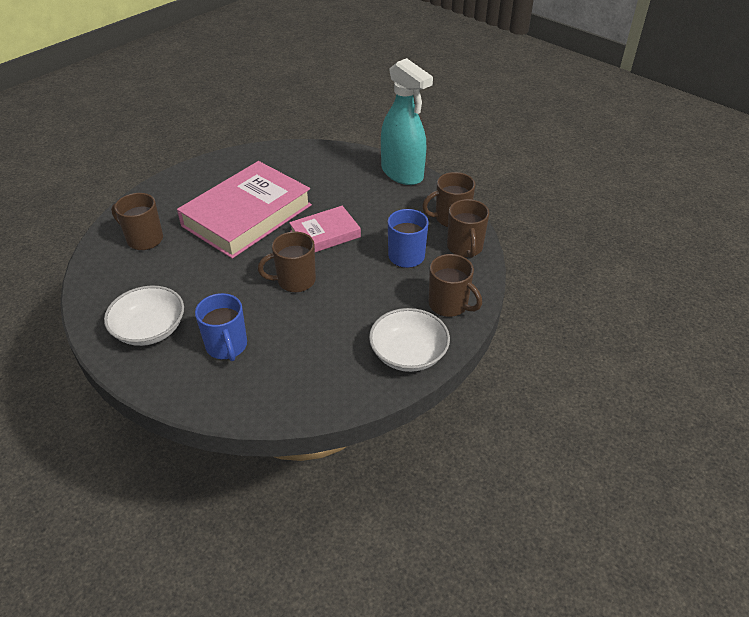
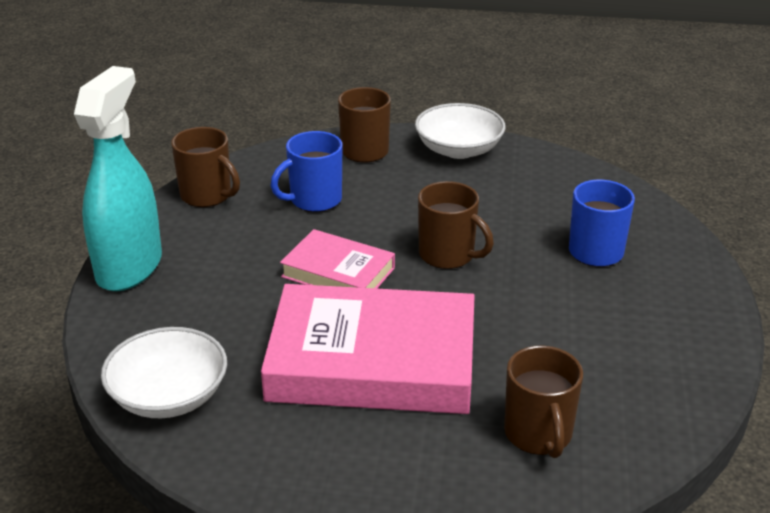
camera: 125 degrees left, 10 degrees down
white bowl [104,286,184,346] -> white bowl moved to [101,327,227,418]
brown mug [447,199,489,258] -> none

